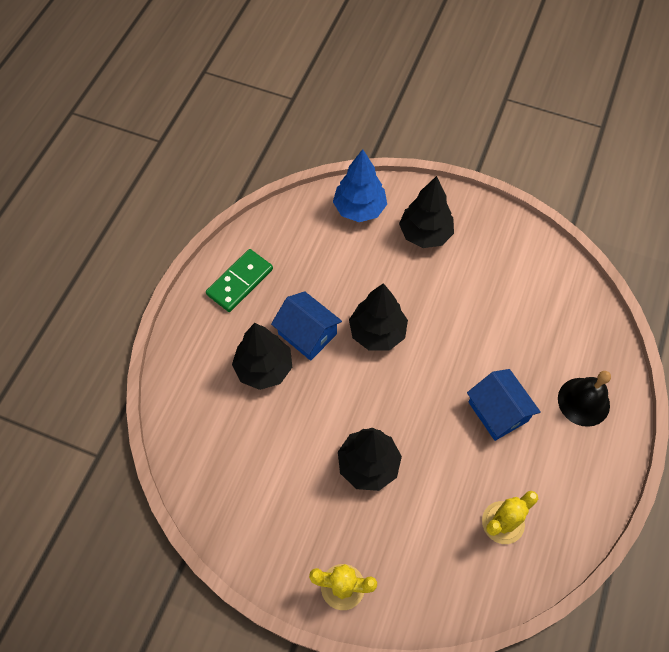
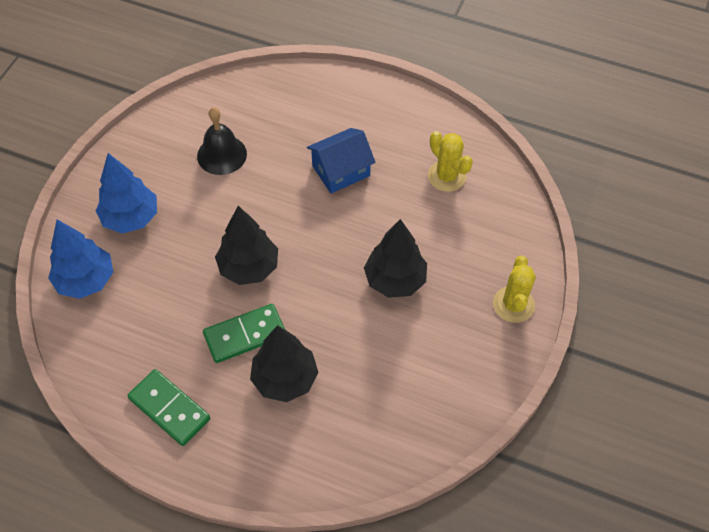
camera: 90 degrees left, 5 degrees down
blue house [271,291,342,361] -> green domino [203,304,285,363]
black tree [399,176,454,248] -> blue tree [96,153,157,233]
black bell [558,371,611,427] -> black bell moved to [197,107,247,175]

